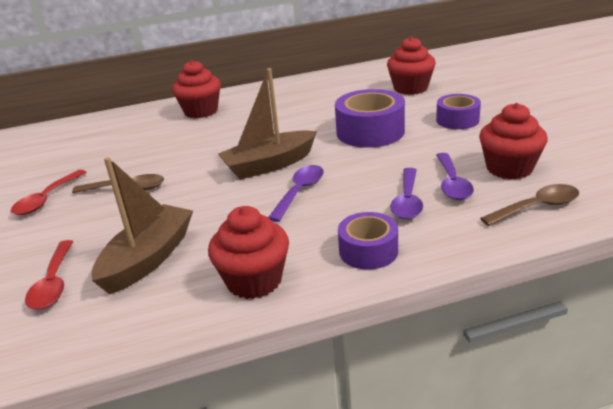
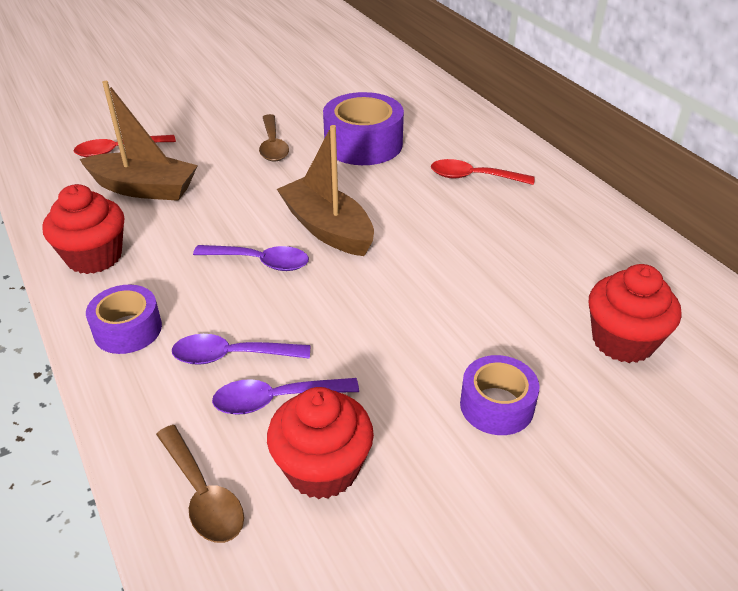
camera: 75 degrees right, 10 degrees up
red spoon [11,170,87,215] -> red spoon moved to [431,159,535,185]
red cupcake [172,60,221,118] -> none
purple tape [335,89,405,148] -> purple tape moved to [323,92,404,165]

